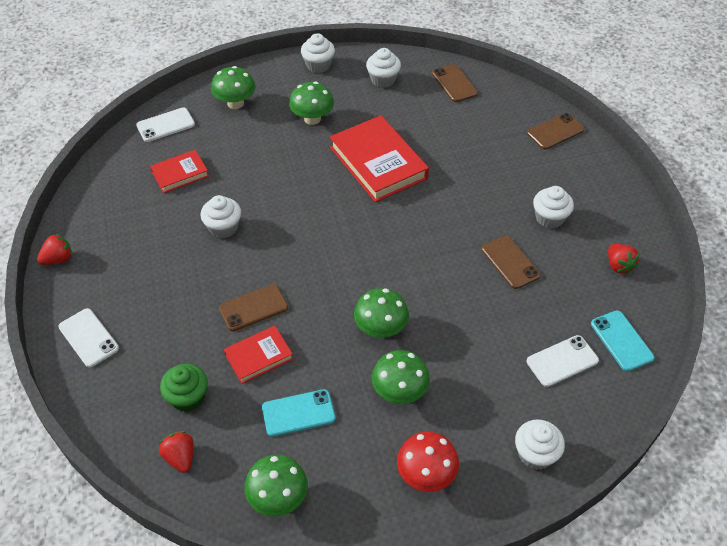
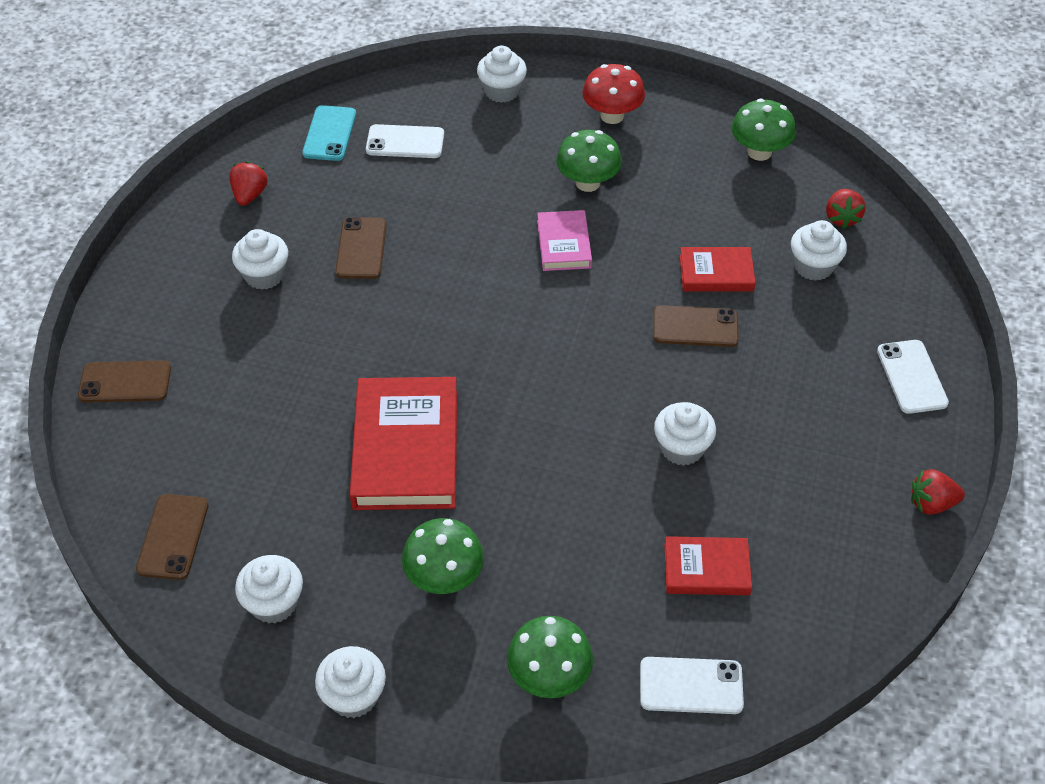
camera: 150 degrees left, 0 degrees up
green cupcake [160,364,208,412] -> white cupcake [791,220,847,281]
turquoise phone [262,389,336,437] -> none
green mushroom [354,288,409,338] -> pink book [537,210,592,271]

